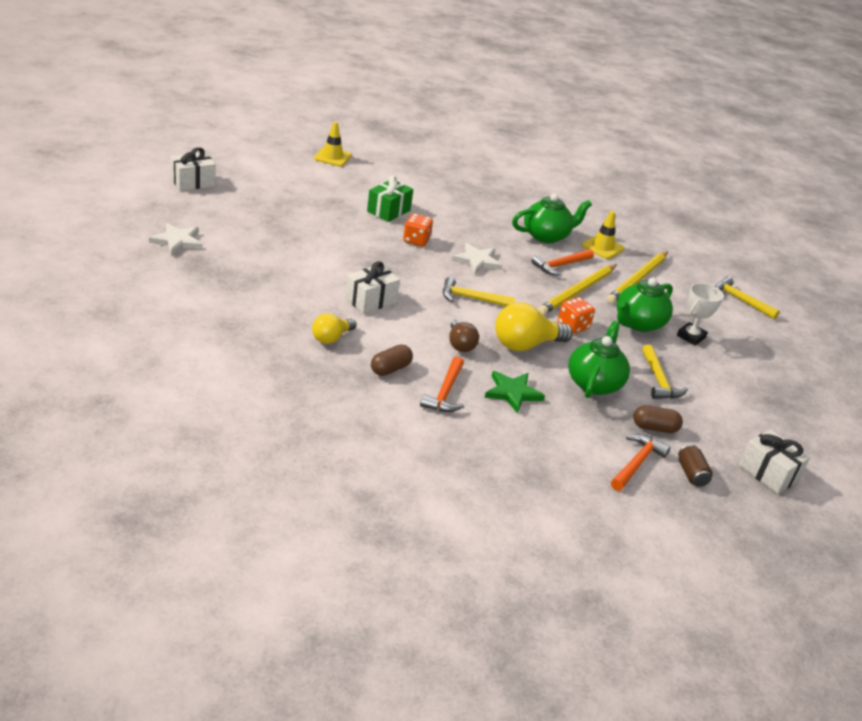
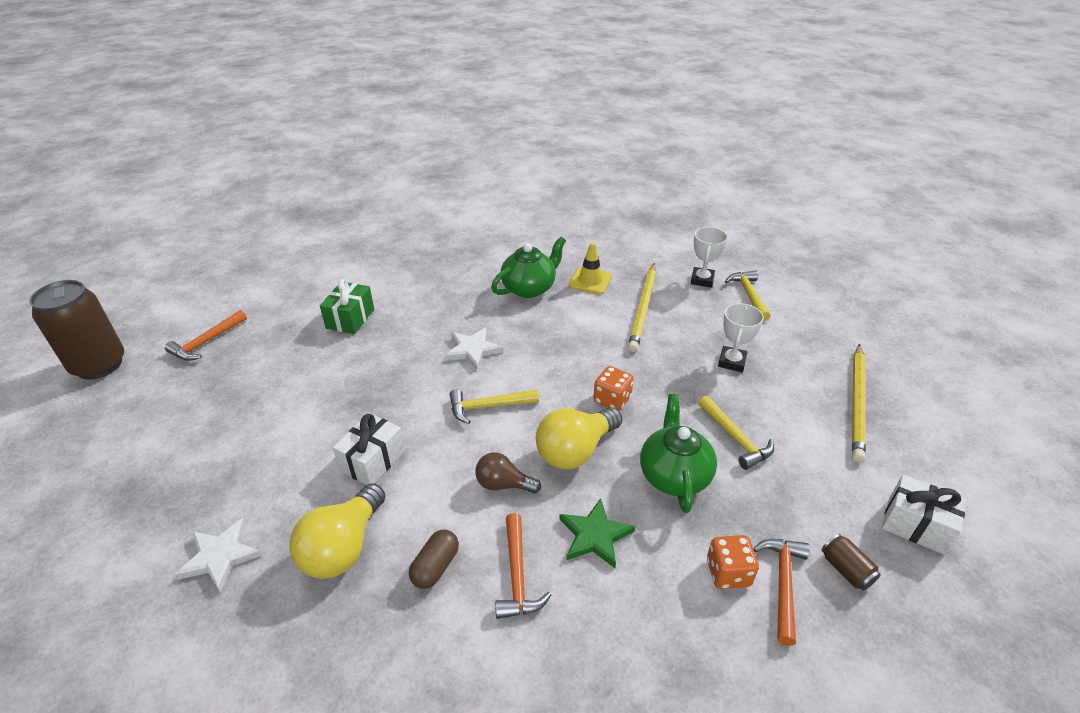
camera: 15 degrees left, 5 degrees up
white star [149,223,203,256] -> white star moved to [174,518,262,593]
white gift [170,147,216,191] -> brown can [29,280,124,380]
yellow light bulb [312,313,357,344] -> yellow light bulb [289,483,385,579], size x1.66
yellow traffic cone [314,122,352,167] -> none
orange dice [403,213,433,247] -> orange dice moved to [707,535,759,589]
brown light bulb [449,320,479,352] -> brown light bulb turned 135 degrees clockwise [475,452,541,493]
orange hammer [531,249,594,275] -> orange hammer moved to [165,310,247,361]
yellow pencil [538,265,616,315] -> yellow pencil moved to [852,344,866,462]
green teapot [617,277,673,332] -> none
brown capsule [633,405,683,433] -> none
yellow hammer [715,276,780,319] -> yellow hammer turned 60 degrees clockwise [725,270,771,321]
none -> white trophy [691,227,728,287]

